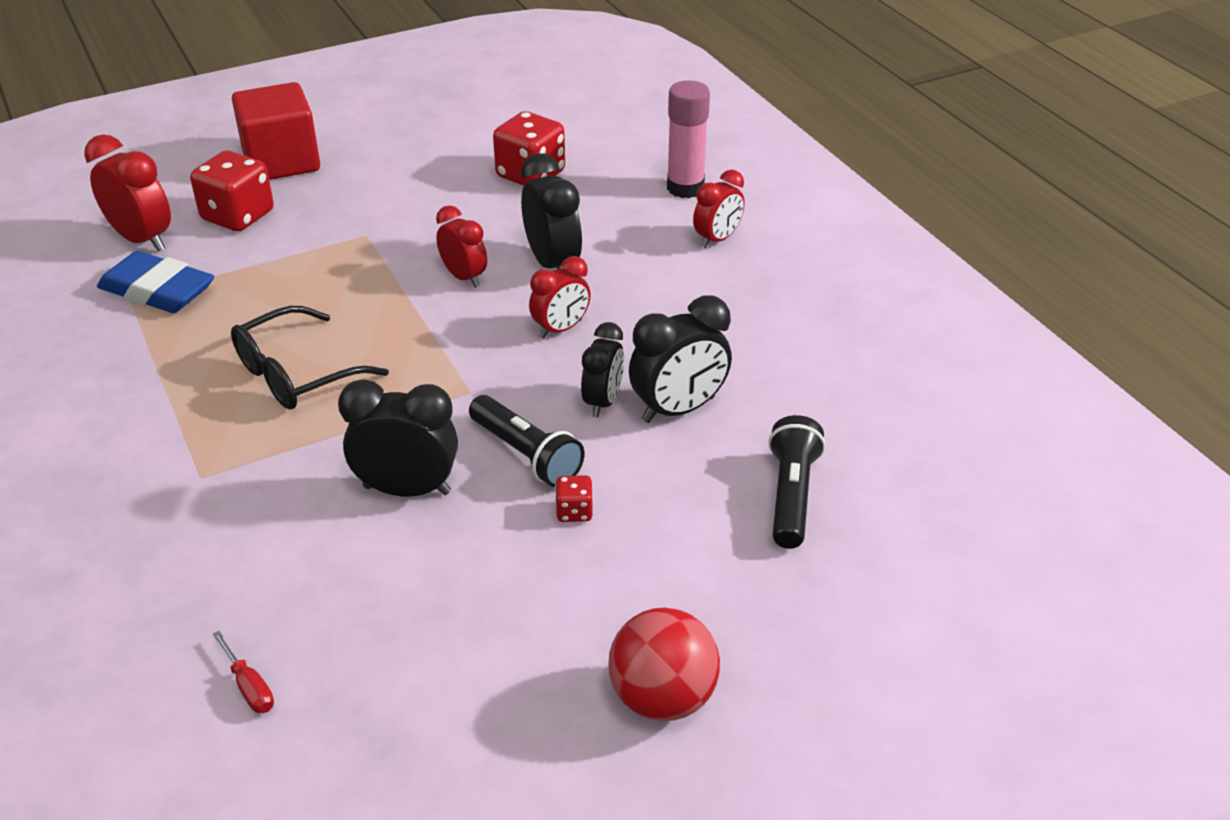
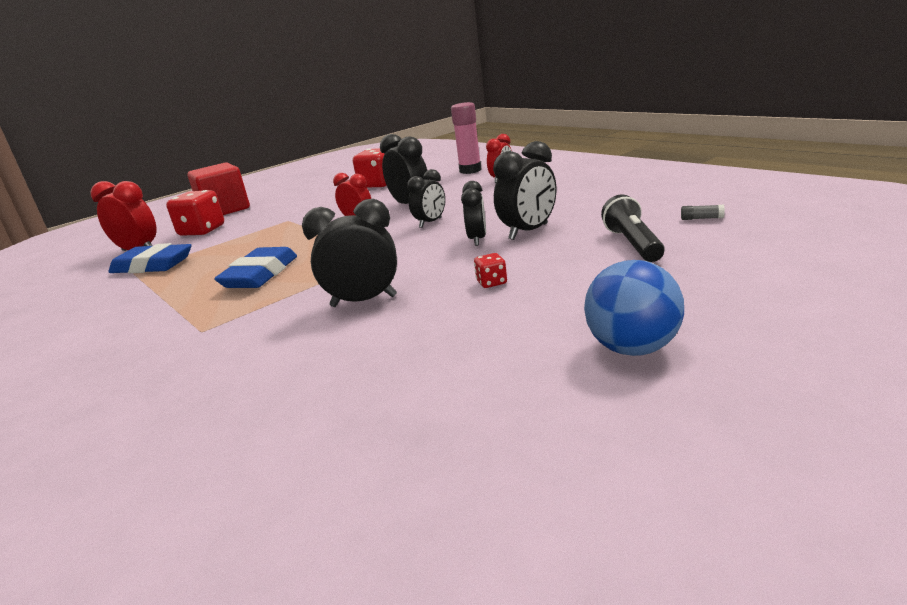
camera: 10 degrees left, 15 degrees down
red screwdriver [212,631,274,713] -> none
black glasses [231,306,389,410] -> blue eraser [214,247,297,288]
black flashlight [469,395,584,487] -> none
red clock [529,256,591,338] -> black clock [407,169,445,228]
red ball [609,608,720,721] -> blue ball [584,260,684,356]
none -> grey glue stick [681,205,725,220]

